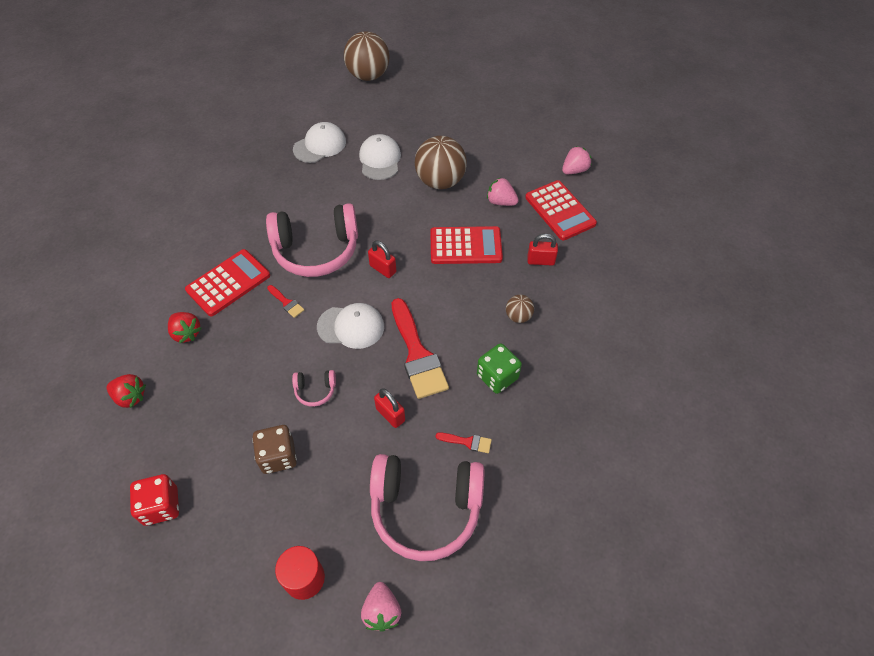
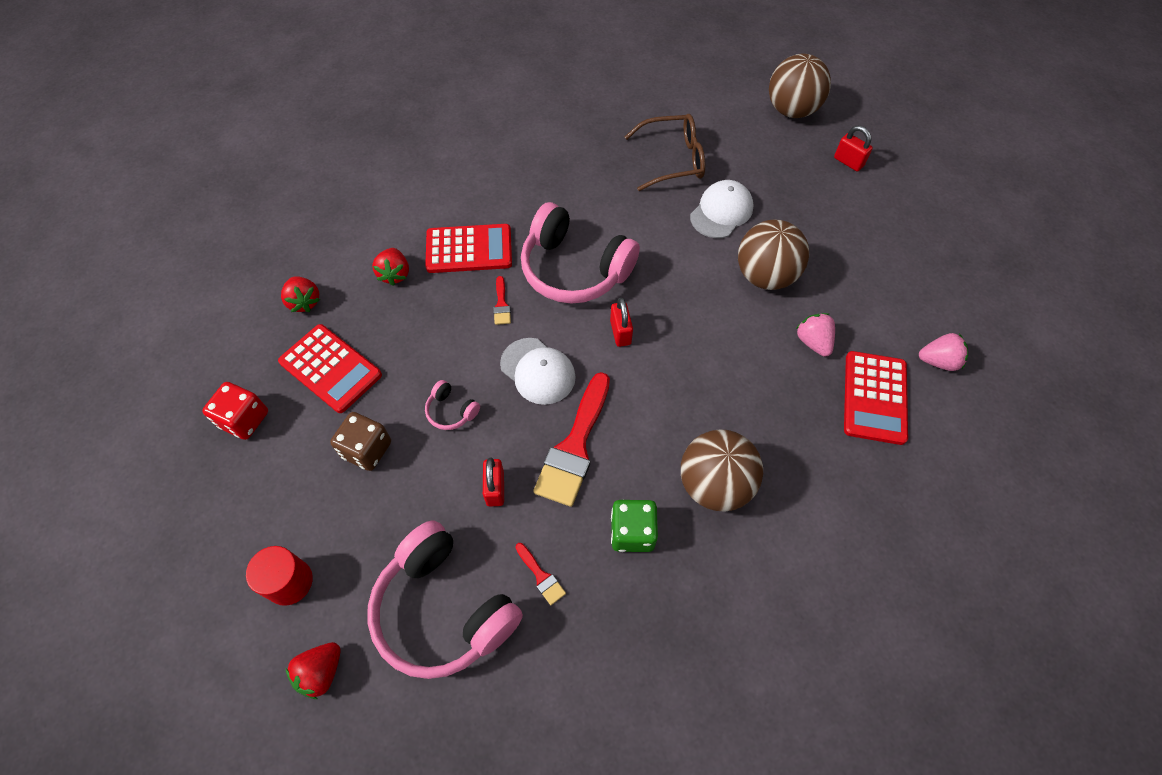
camera: 40 degrees right, 5 degrees up
white cap [293,122,346,163] -> brown glasses [625,114,705,191]
pink strawberry [361,582,401,631] -> red strawberry [286,642,341,699]
red calculator [430,226,503,264] -> red calculator moved to [278,324,382,413]
brown ball [506,295,534,323] -> brown ball [681,429,763,512], size x2.08
red padlock [527,234,558,265] -> red padlock moved to [834,126,873,171]

